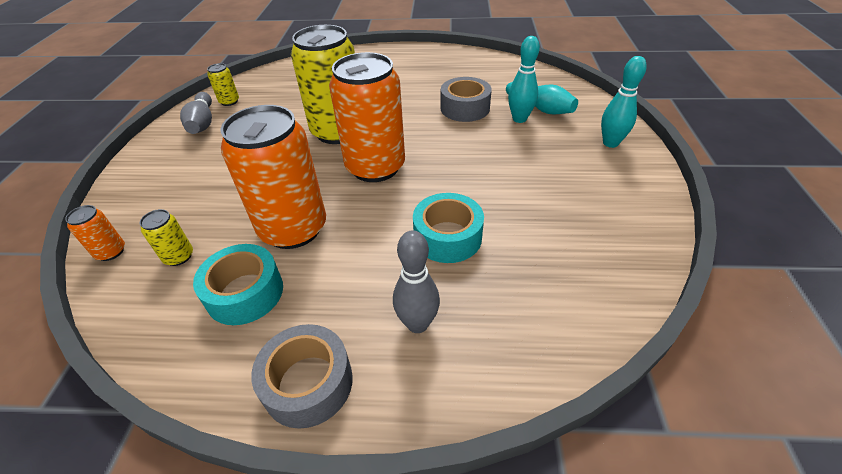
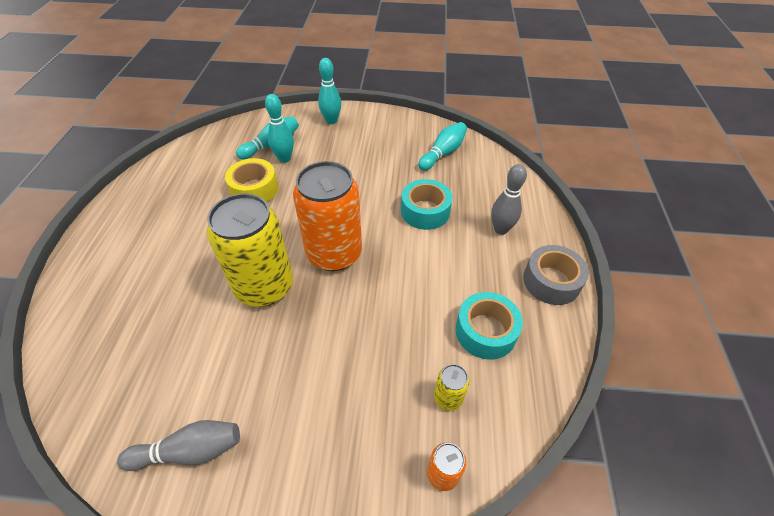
camera: 90 degrees left, 5 degrees up
yellow can [207,63,239,106] -> none
orange can [221,105,326,249] -> none
grey tape [441,77,492,122] -> yellow tape [225,158,278,202]
none -> turquoise bowling pin [418,122,467,171]

